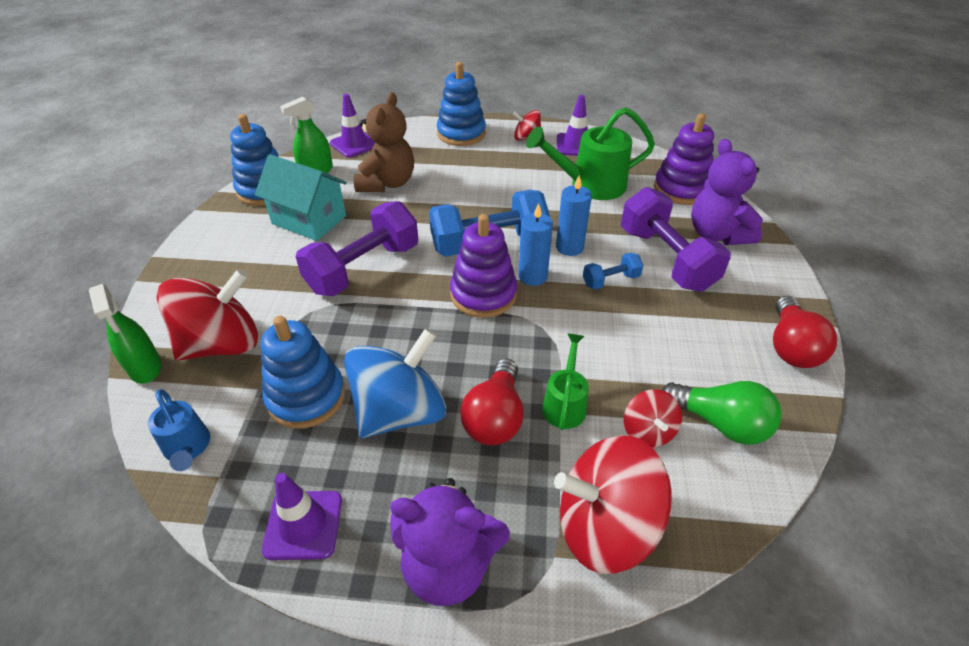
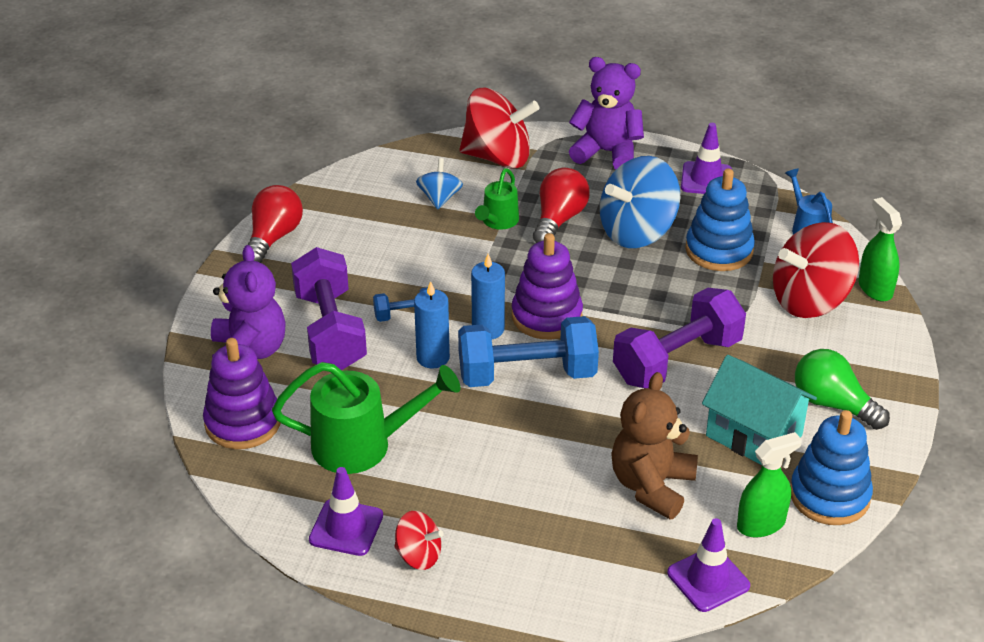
camera: 170 degrees left, 5 degrees down
blue stacking toy [437,62,486,146] -> none
red spinning top [624,389,682,448] -> blue spinning top [416,158,463,209]
green light bulb [662,381,782,445] -> green light bulb moved to [795,349,890,430]

